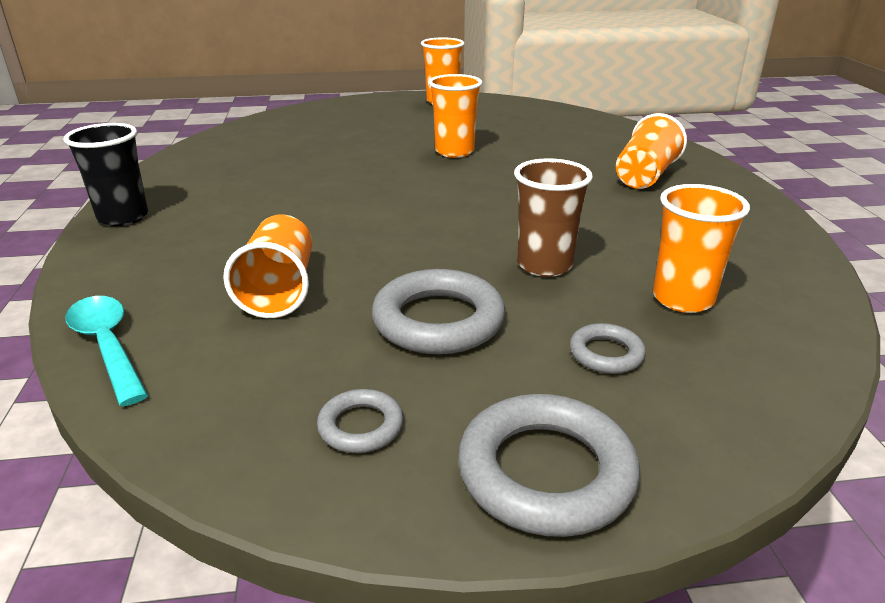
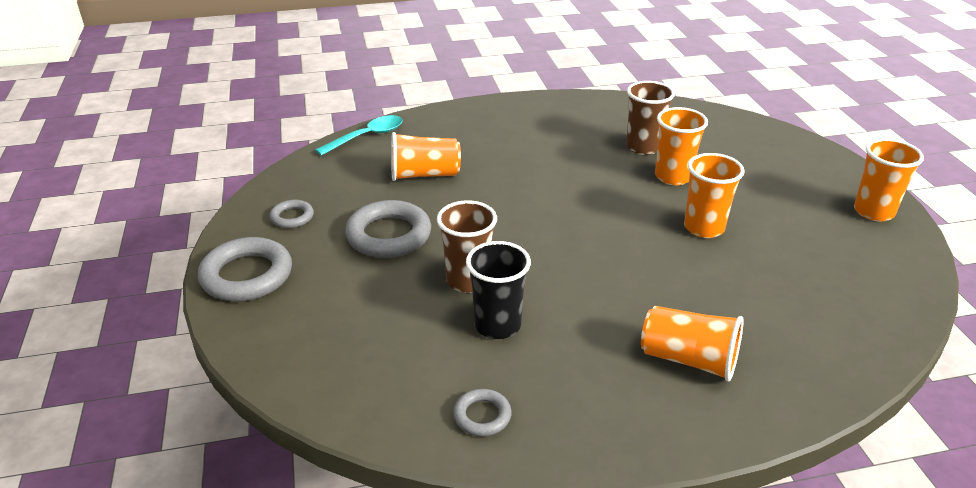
camera: 85 degrees right, 5 degrees up
black cup [63,123,148,227] -> black cup moved to [466,241,531,339]
grey ring [570,323,646,374] -> grey ring moved to [453,389,512,436]
orange cup [653,184,750,313] -> orange cup moved to [655,107,708,185]
none -> brown cup [626,81,675,155]

